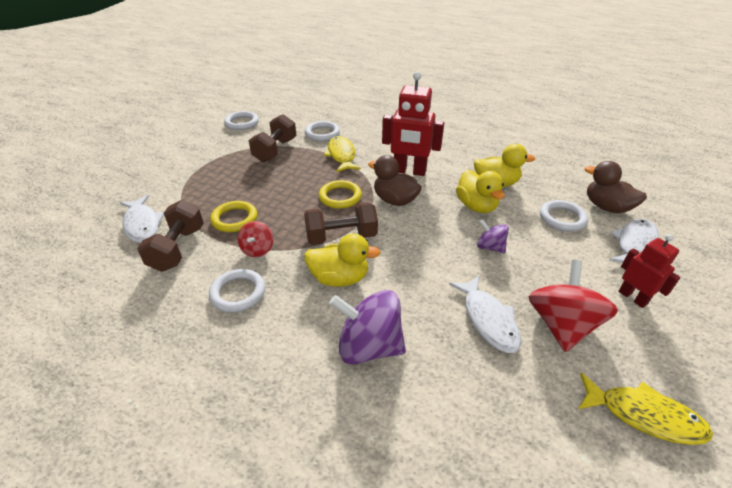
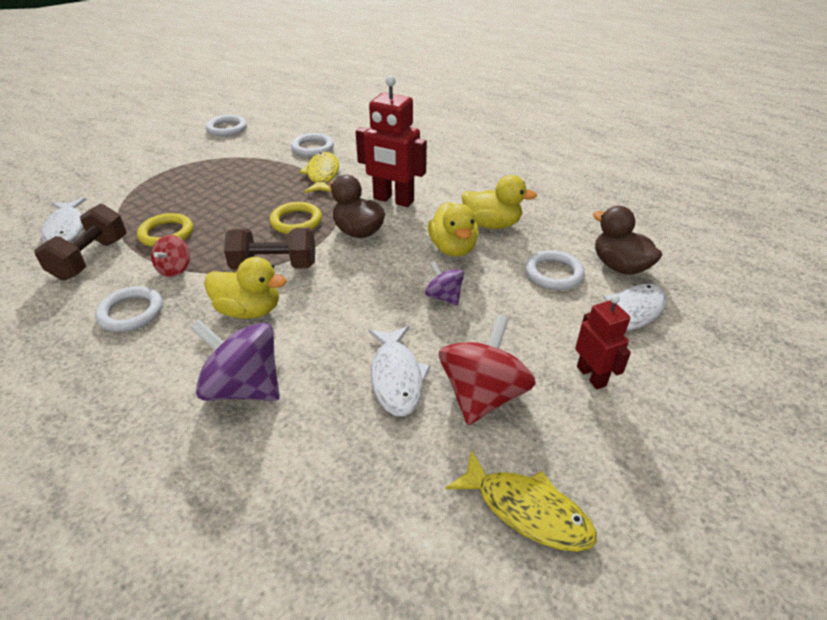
camera: 10 degrees right, 0 degrees up
brown dumbbell [249,114,297,163] -> none

